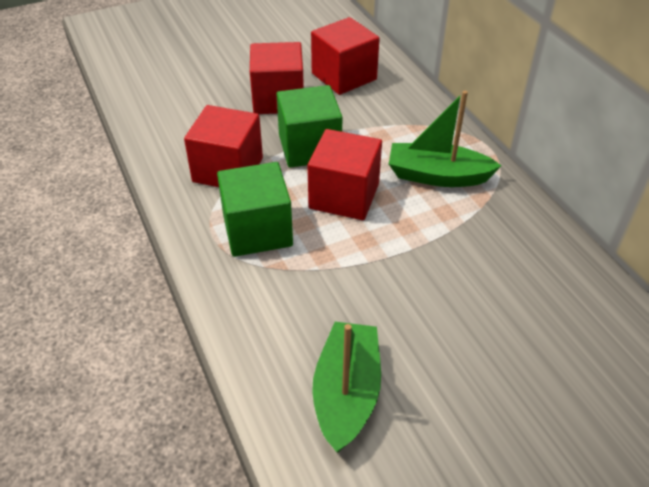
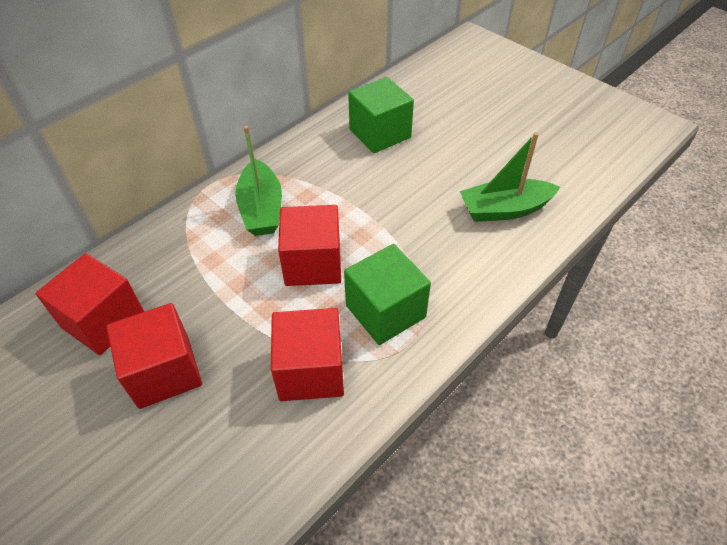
camera: 110 degrees left, 5 degrees up
green cube [277,85,343,168] -> green cube moved to [348,77,414,153]

